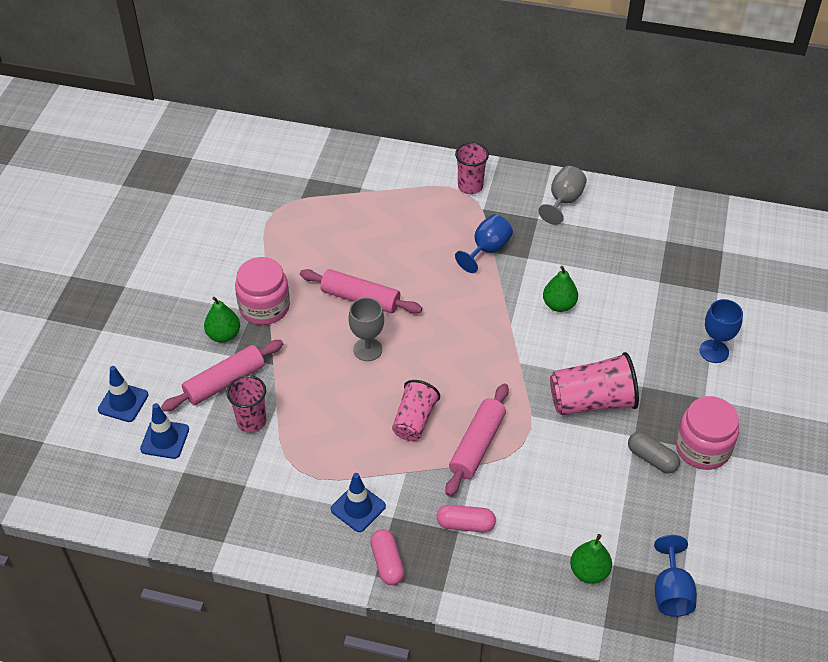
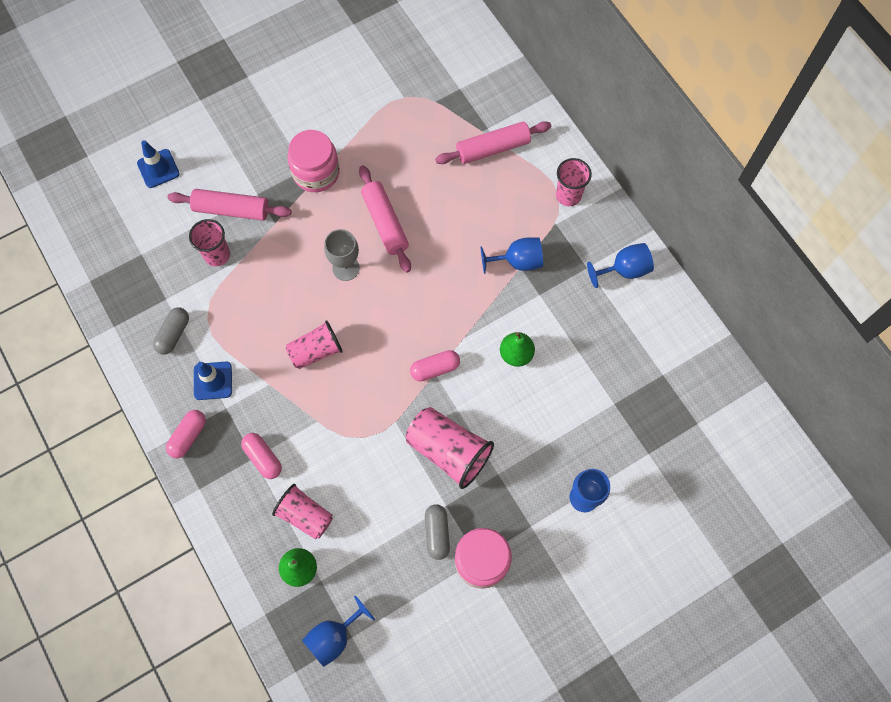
camera: 45 degrees right, 20 degrees up
blue traffic cone [140,403,189,459] -> none
green pear [204,297,240,342] -> none
pink rolling pin [445,383,509,496] -> pink rolling pin moved to [435,121,551,164]
grey goblet [538,166,587,225] -> blue goblet [587,243,654,288]
none -> grey capsule [153,307,189,355]
none -> pink cup [272,484,333,539]
none -> pink capsule [410,350,460,381]

